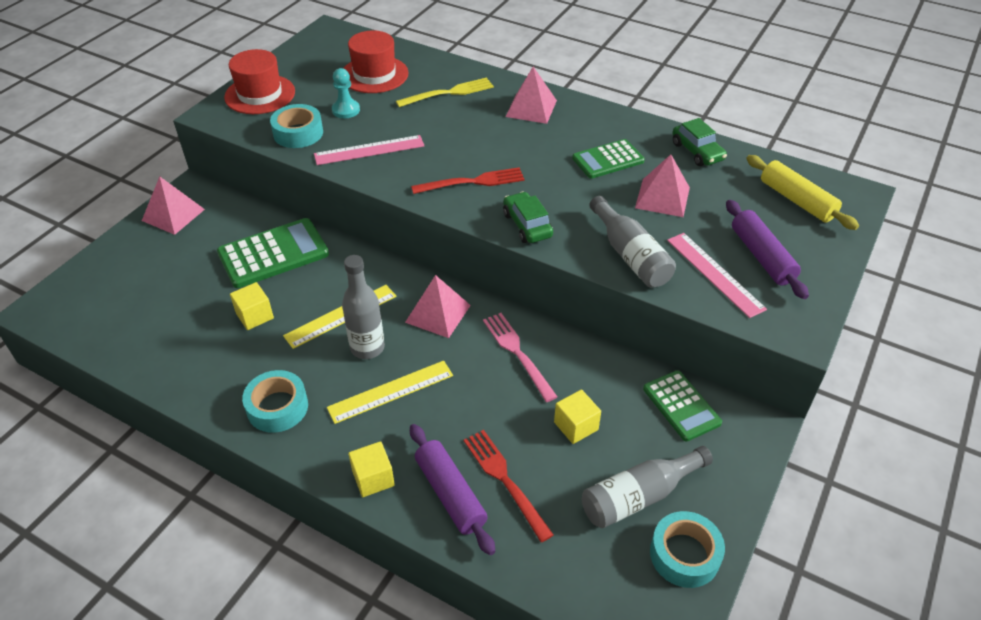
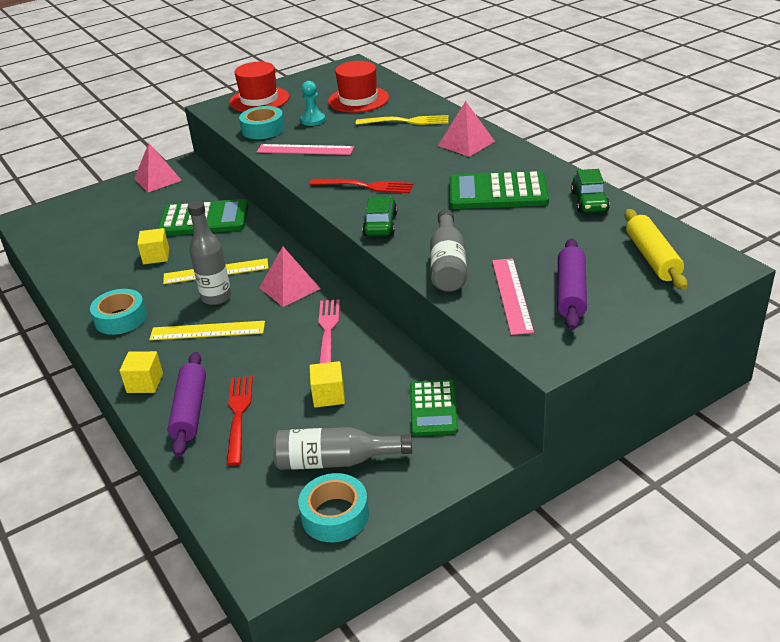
camera: 30 degrees right, 10 degrees down
green calculator [572,139,645,179] -> green calculator [449,171,549,209], size x1.55
pink pyramid [635,154,690,217] -> none

